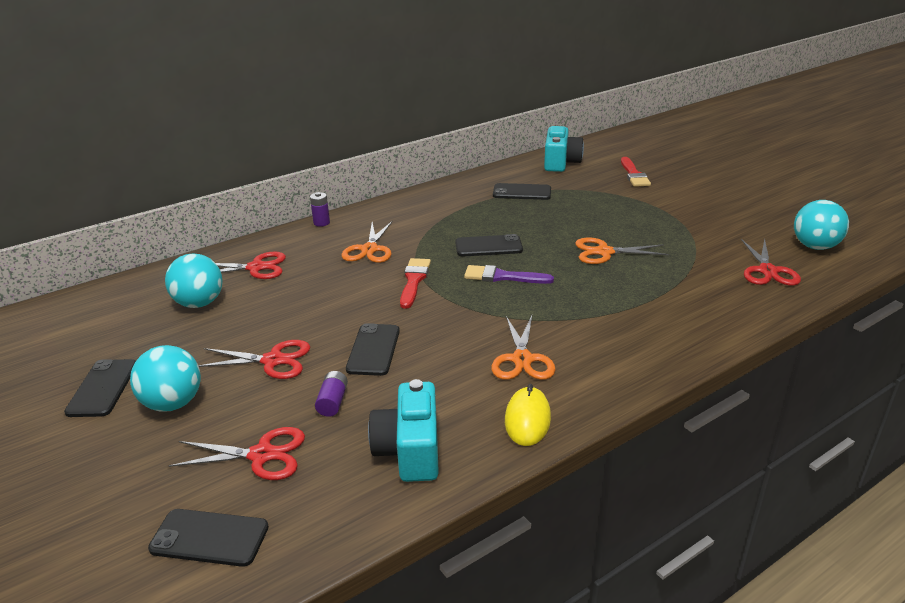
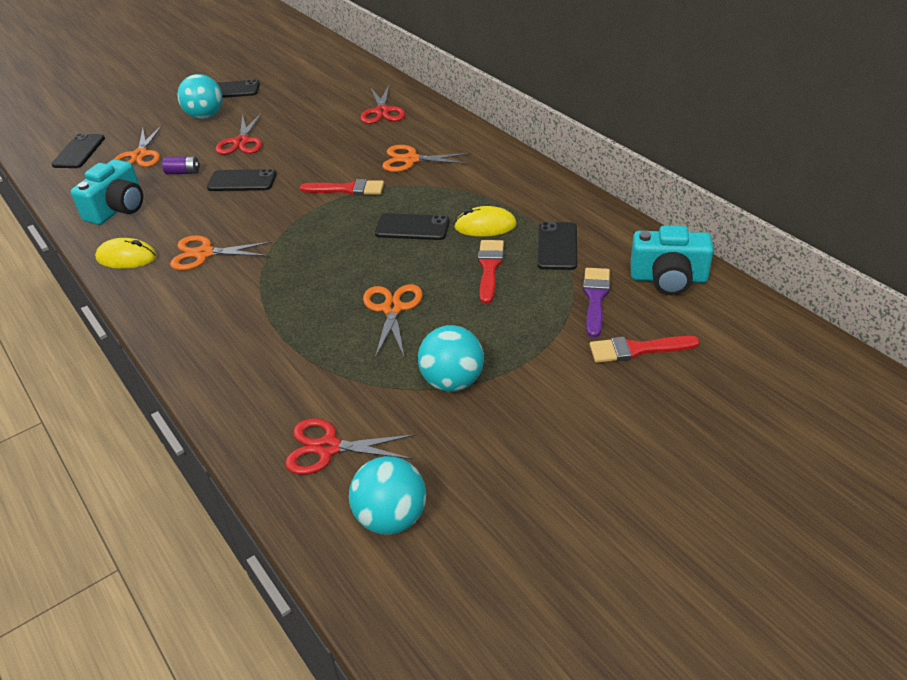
camera: 90 degrees right, 10 degrees up
turquoise ball [165,254,223,308] -> turquoise ball moved to [418,325,484,392]
red scissors [169,427,305,480] -> orange scissors [115,124,163,167]
purple battery [310,192,330,227] -> none
turquoise camera [368,379,439,482] -> turquoise camera turned 120 degrees clockwise [71,159,143,225]
black phone [455,234,523,256] -> black phone turned 75 degrees counterclockwise [375,213,450,240]
purple brush [464,265,554,284] -> purple brush moved to [583,268,610,338]
none -> yellow mouse [454,206,517,237]
none -> red brush [478,240,504,304]

